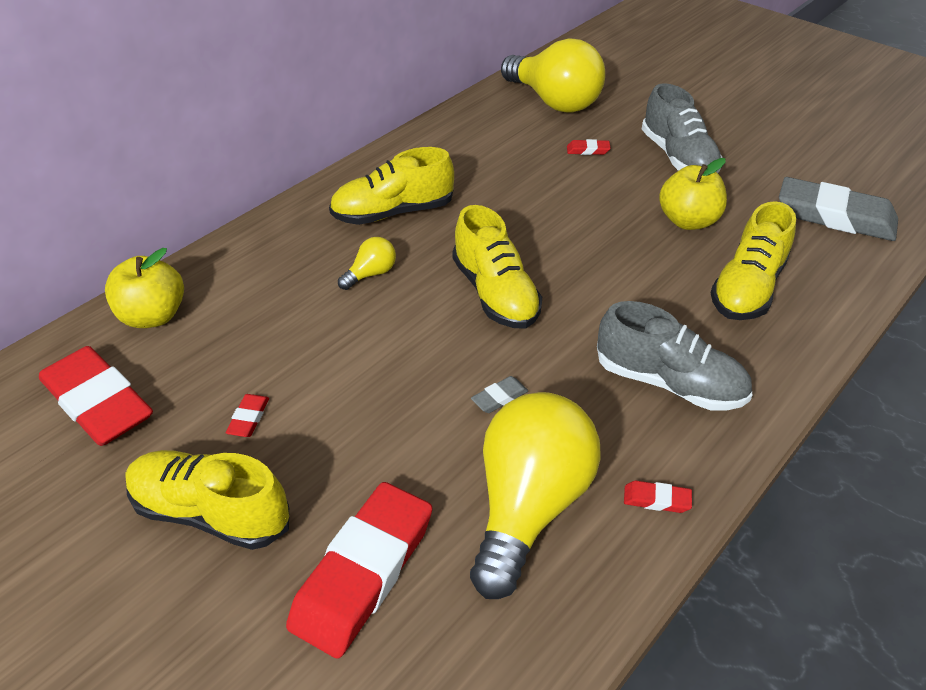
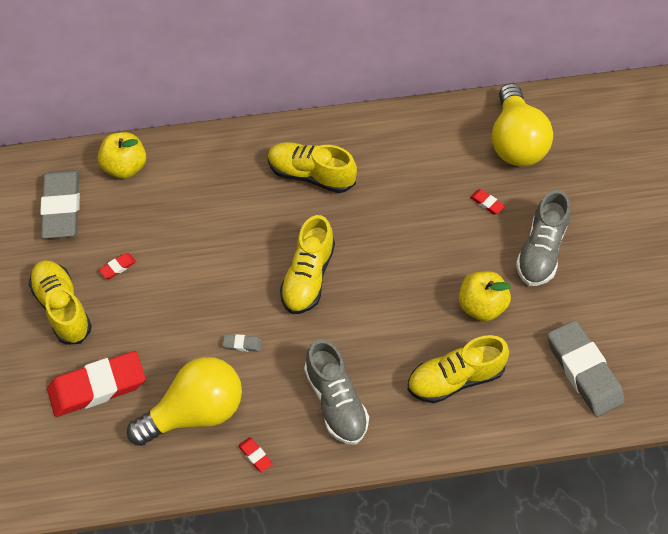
camera: 40 degrees right, 15 degrees up
red eraser [39,346,153,446] -> grey eraser [40,170,80,239]
yellow light bulb [338,237,396,290] -> none

